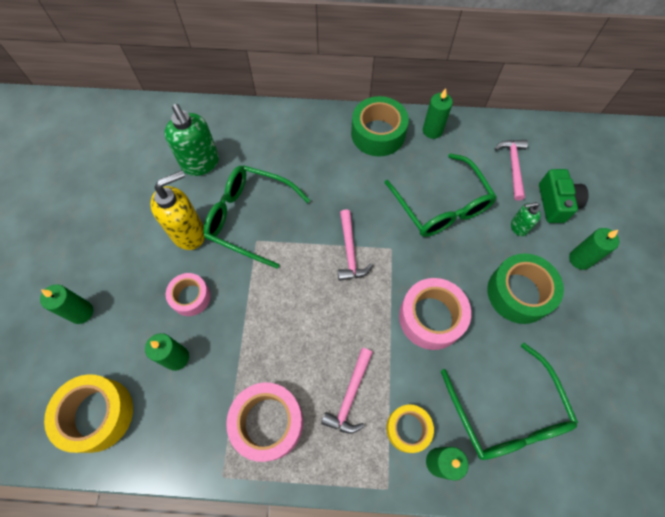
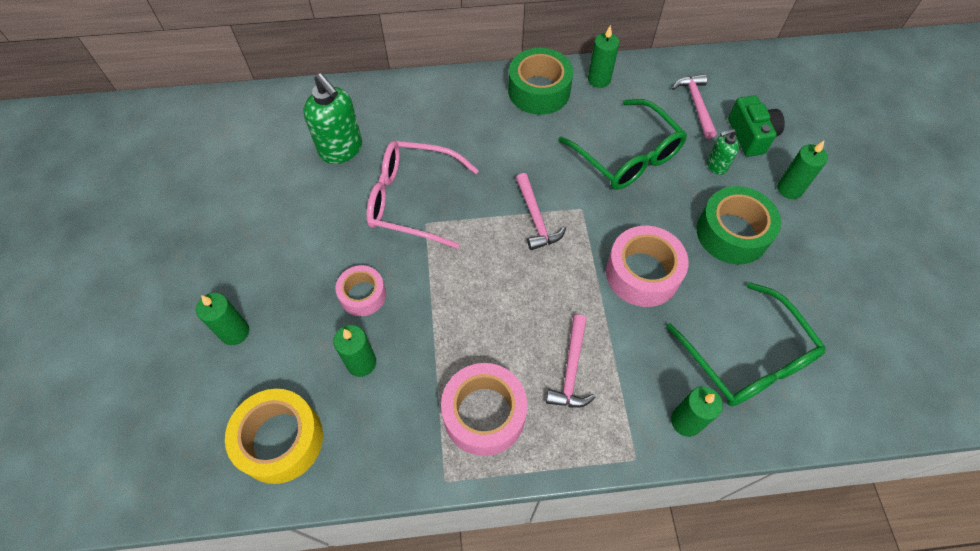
camera: 10 degrees left, 5 degrees down
yellow soap dispenser [150,170,205,250] -> none
green glasses [203,165,310,269] -> pink glasses [366,141,479,249]
yellow tape [386,405,434,453] -> none

